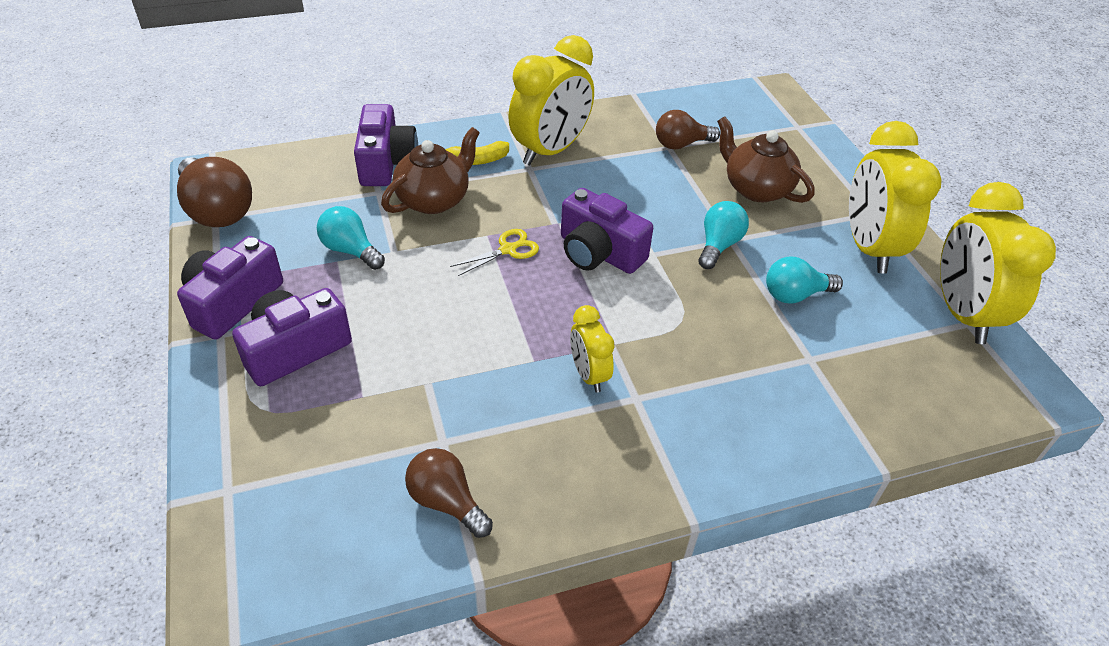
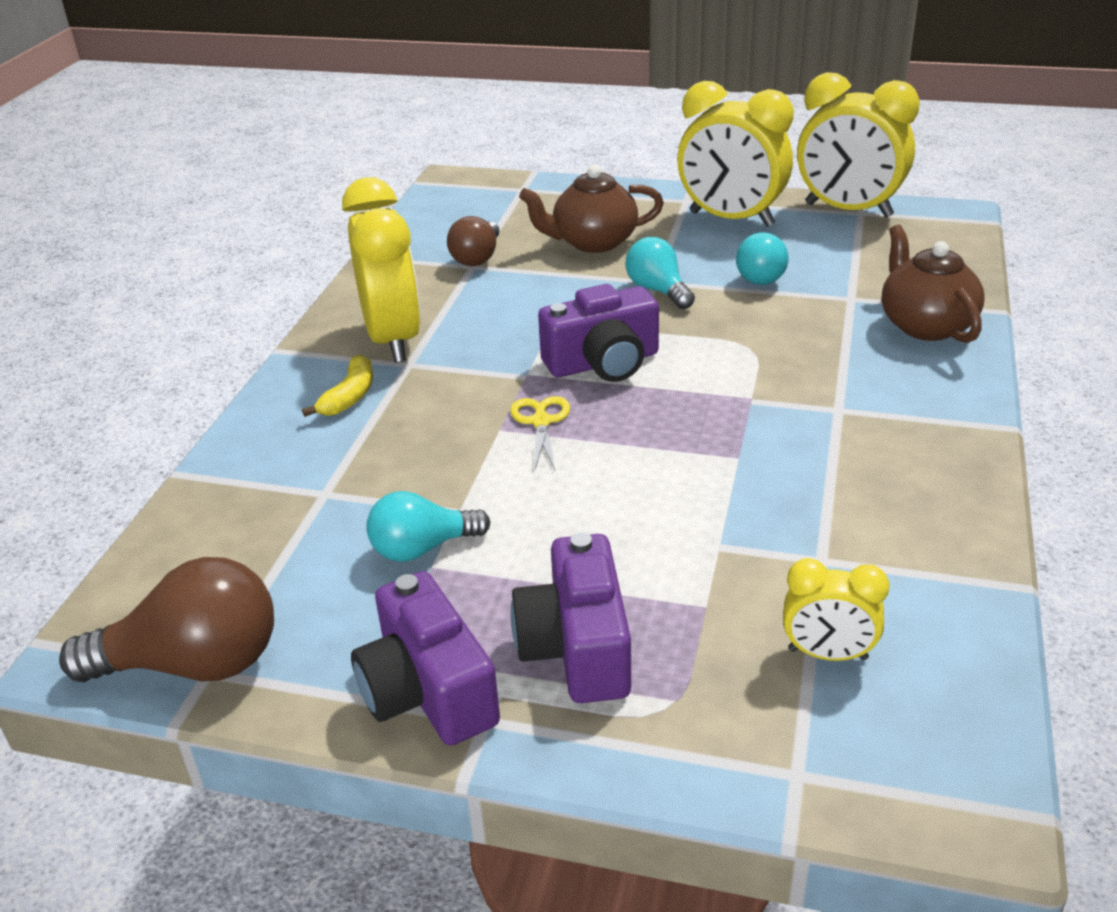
camera: 55 degrees left, 10 degrees down
purple camera [354,104,418,186] -> none
brown teapot [381,127,480,214] -> brown teapot moved to [882,225,985,343]
brown light bulb [405,448,493,538] -> none
yellow clock [570,305,615,393] -> yellow clock moved to [783,558,890,661]

